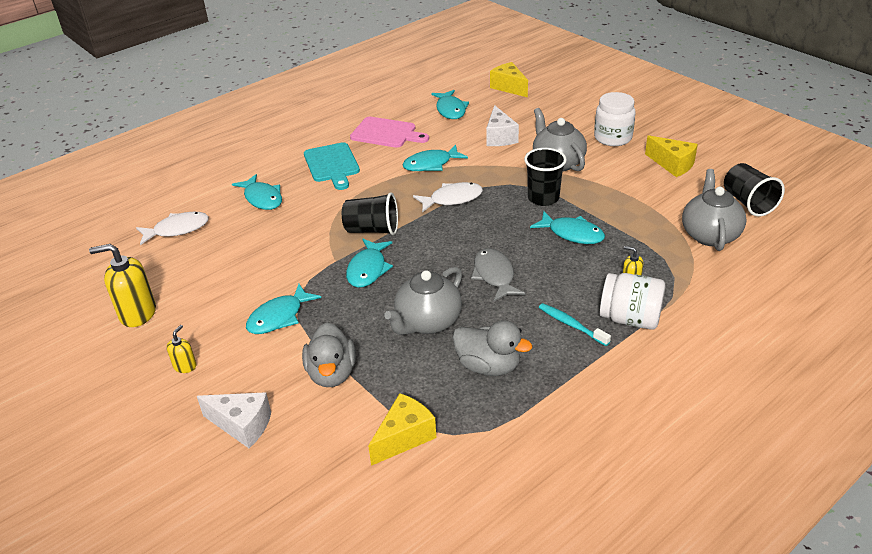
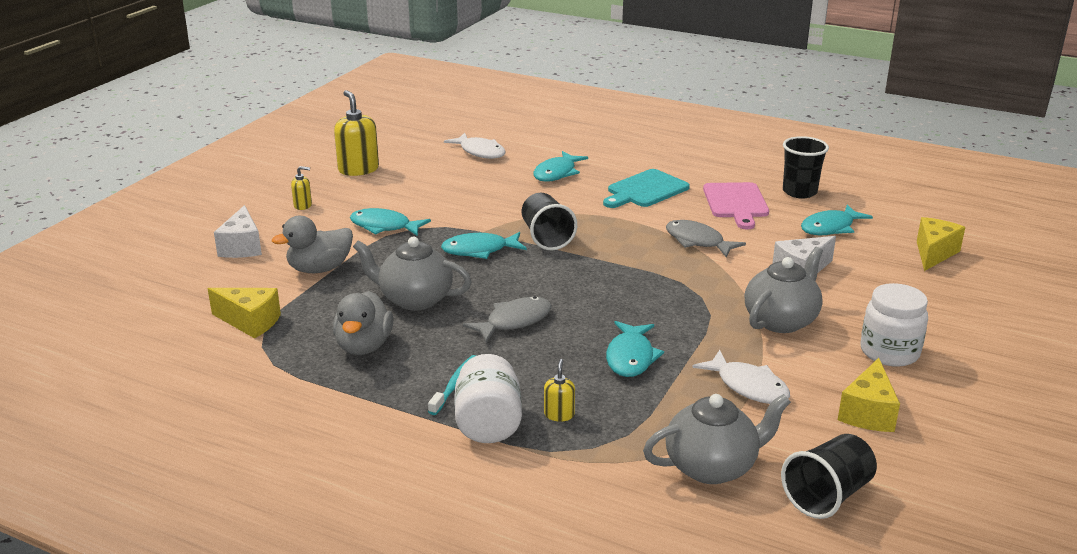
camera: 65 degrees right, 10 degrees down
turquoise fish [402,145,468,171] -> grey fish [666,220,746,257]
white fish [413,182,483,213] -> white fish moved to [692,350,790,404]
black cup [524,148,567,206] -> black cup moved to [783,136,829,198]

